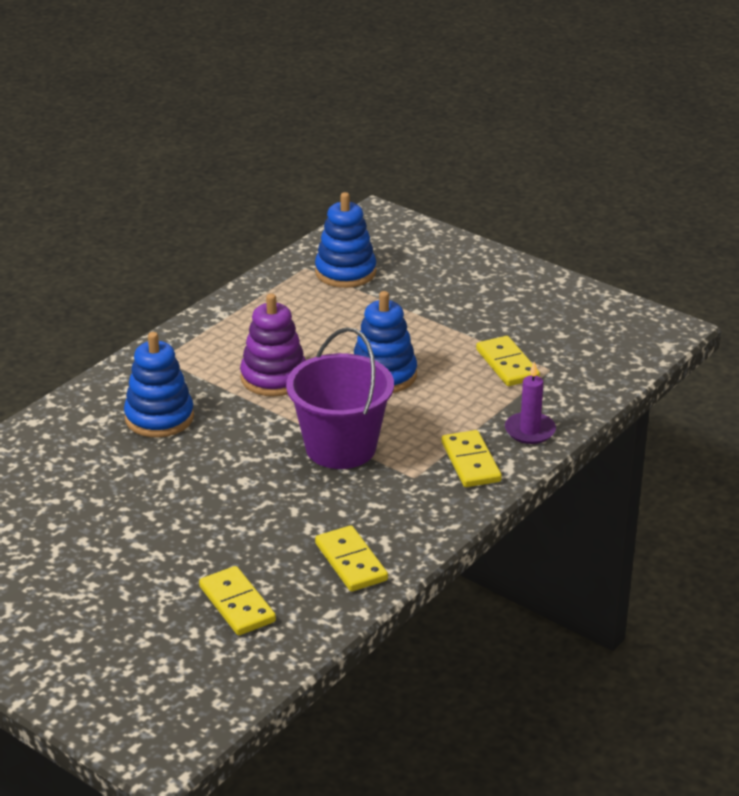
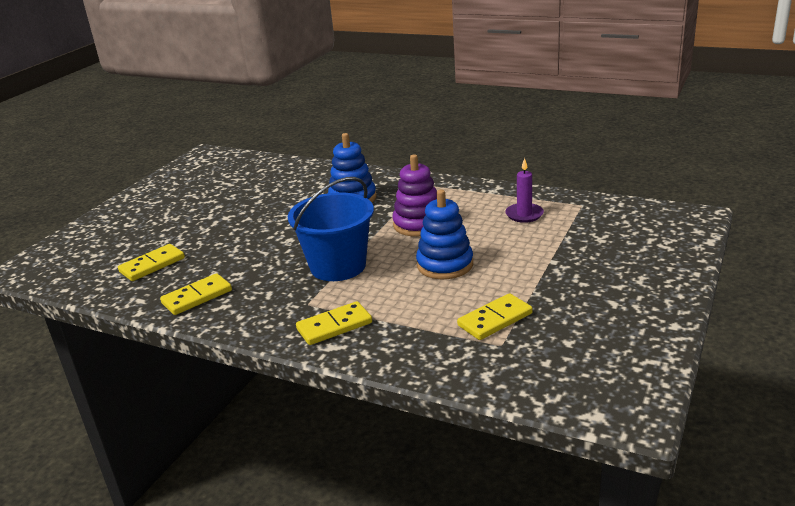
camera: 80 degrees right, 5 degrees down
purple bucket [286,327,394,469] -> blue bucket [288,177,374,281]
blue stacking toy [315,192,376,288] -> none
purple candle [505,361,556,444] -> purple candle moved to [505,158,544,223]

